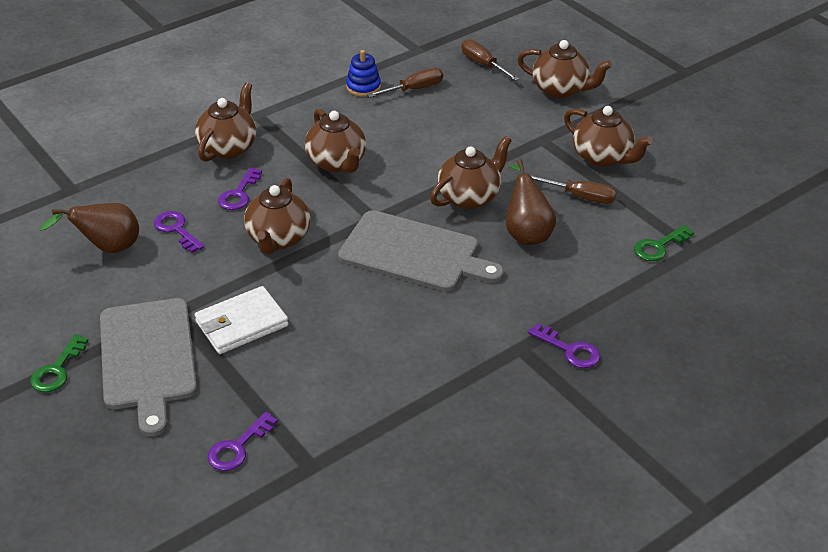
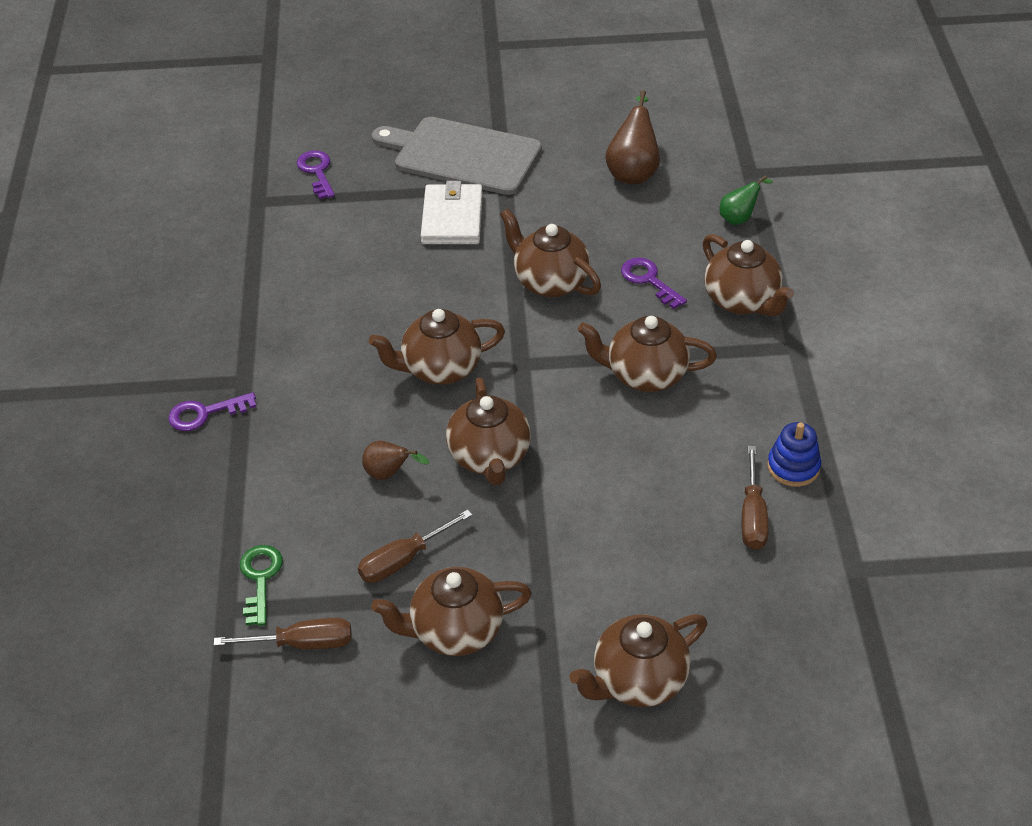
camera: 125 degrees right, 5 degrees up
green key [30,334,89,393] -> none
purple key [154,211,204,253] -> none
grey cutting board [338,210,504,292] -> brown teapot [369,309,505,385]
brown screwdriver [461,39,519,81] -> brown screwdriver moved to [214,618,352,649]
brown pear [506,159,556,245] -> brown pear [362,441,429,480], size x0.60
none -> green pear [719,175,773,225]

